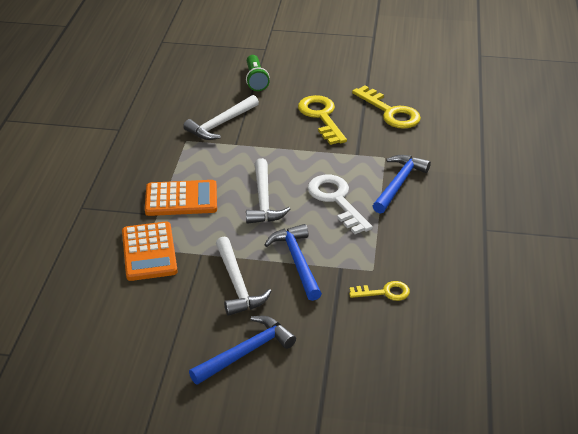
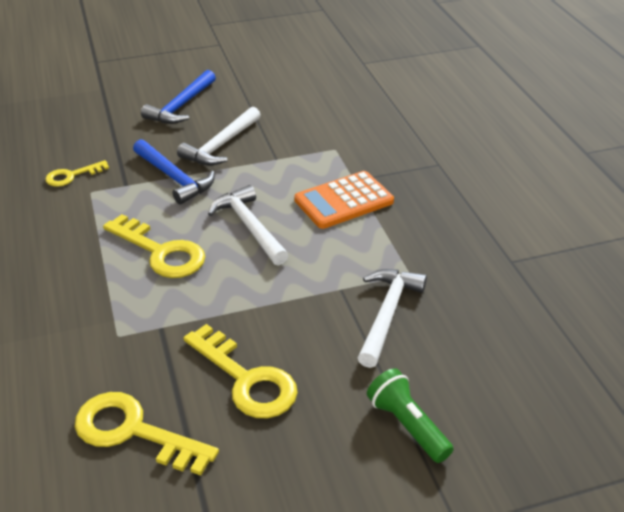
camera: 155 degrees right, 0 degrees up
orange calculator [122,221,178,281] -> none
white hammer [216,236,272,316] -> white hammer turned 105 degrees counterclockwise [177,107,261,165]
white key [308,175,373,234] -> yellow key [103,214,205,278]
blue hammer [373,155,431,214] -> none

